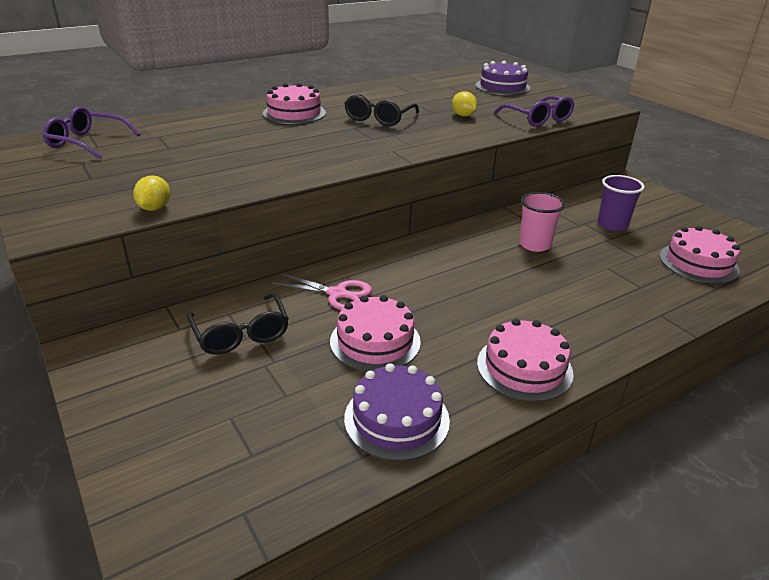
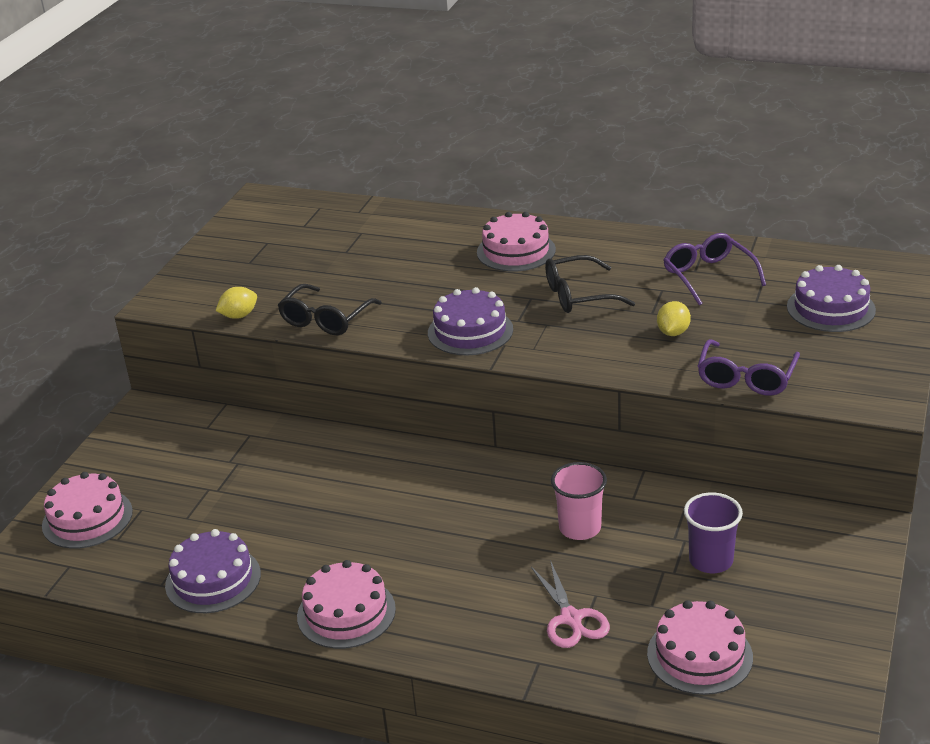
camera: 55 degrees right, 0 degrees up
purple glasses [42,107,141,159] -> purple glasses moved to [664,233,766,305]
black glasses [187,293,289,355] -> black glasses moved to [278,284,382,335]
pink scissors [272,273,372,310] -> pink scissors moved to [531,560,610,648]
pink cake [330,295,421,371] -> pink cake moved to [42,472,133,549]
none -> purple cake [428,287,513,355]

